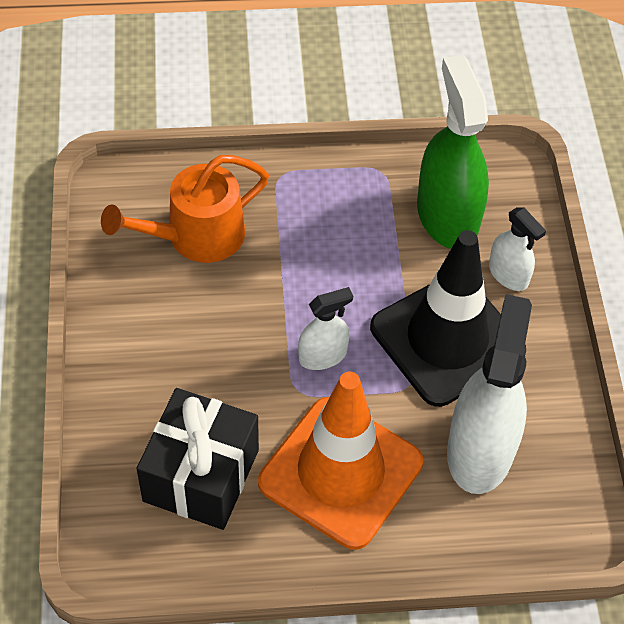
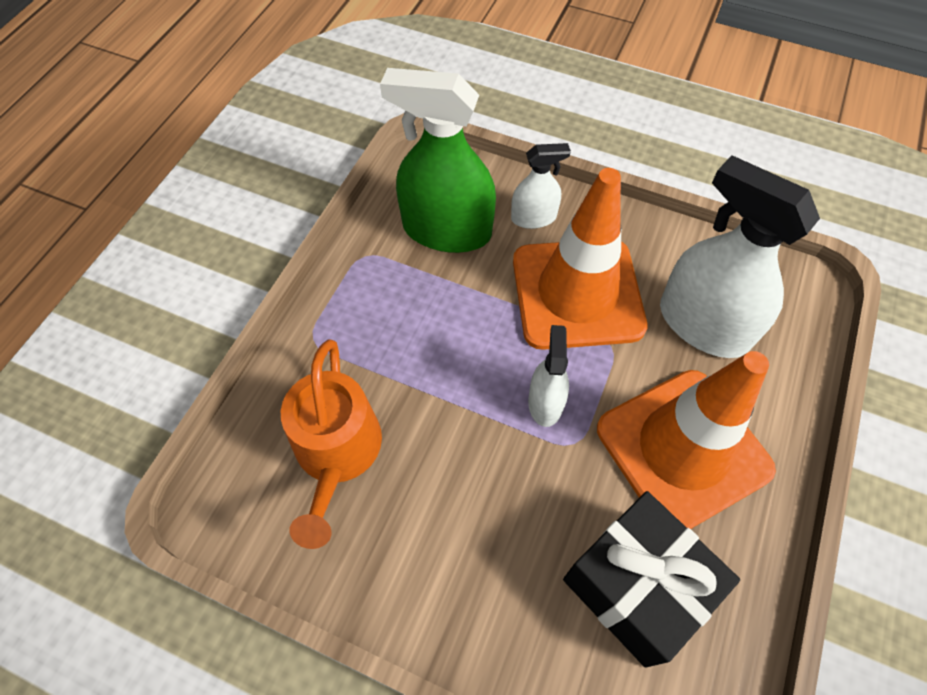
camera: 60 degrees left, 5 degrees up
black traffic cone [370,230,526,407] -> orange traffic cone [513,168,647,350]

